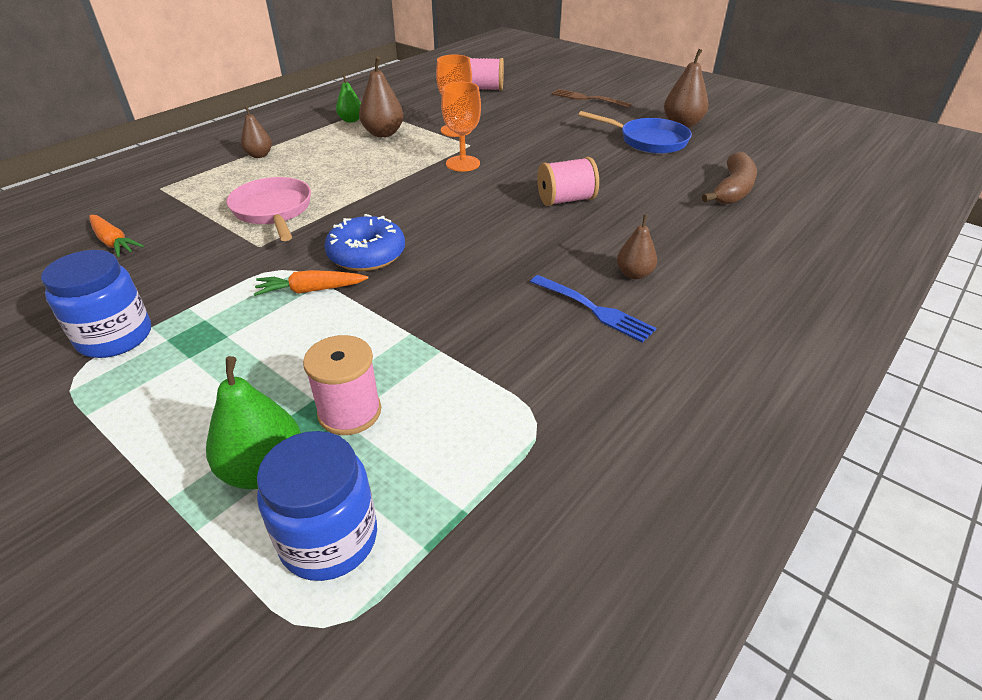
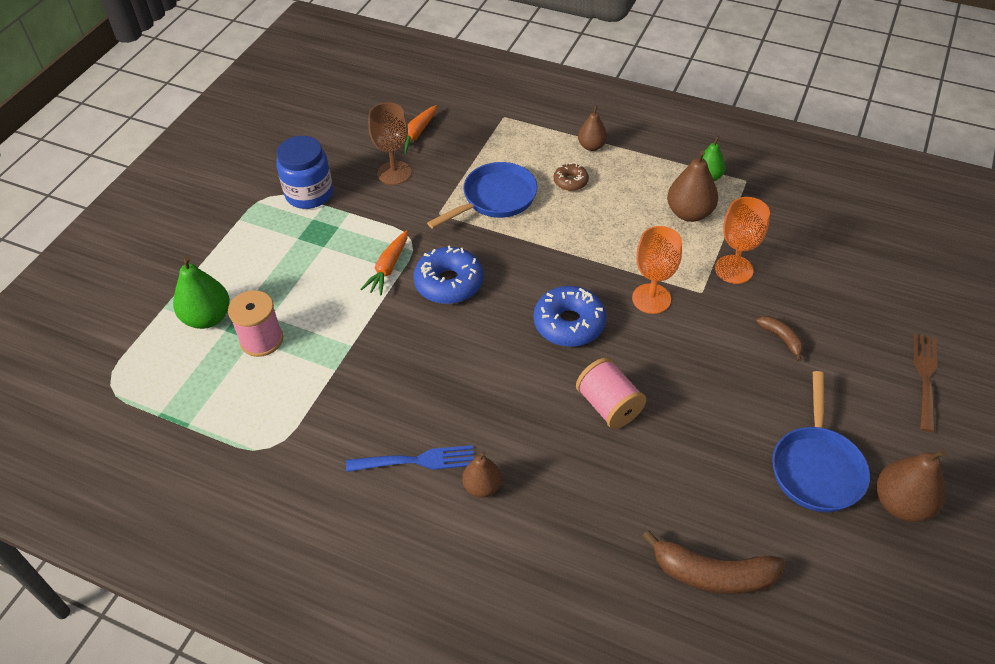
camera: 75 degrees right, 10 degrees up
pink pan [226,177,311,241] -> blue pan [427,162,538,229]
orange carrot [254,270,368,296] -> orange carrot turned 135 degrees counterclockwise [360,230,408,296]
blue jar [257,431,377,581] -> none
pink spool [469,57,504,91] -> none
blue fork [530,275,656,343] -> blue fork turned 120 degrees counterclockwise [346,445,474,472]
none -> brown goblet [368,102,412,185]
none -> blue donut [534,286,606,347]
none -> brown donut [554,163,589,191]
none -> brown banana [756,316,803,362]

